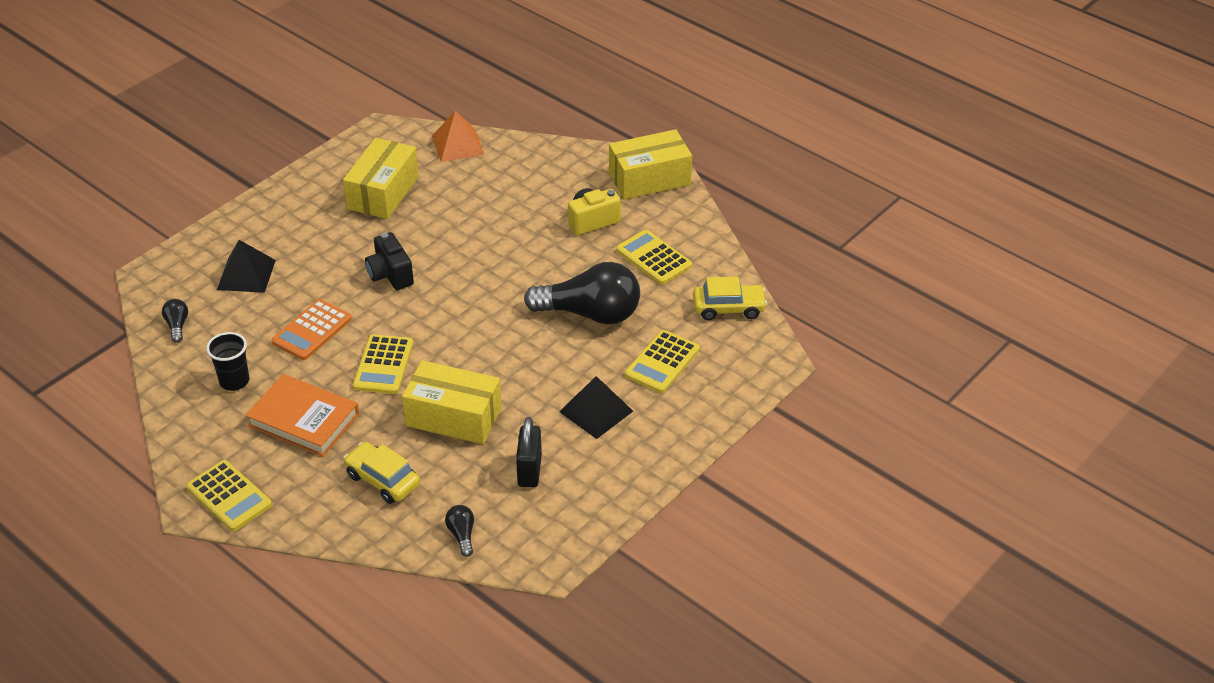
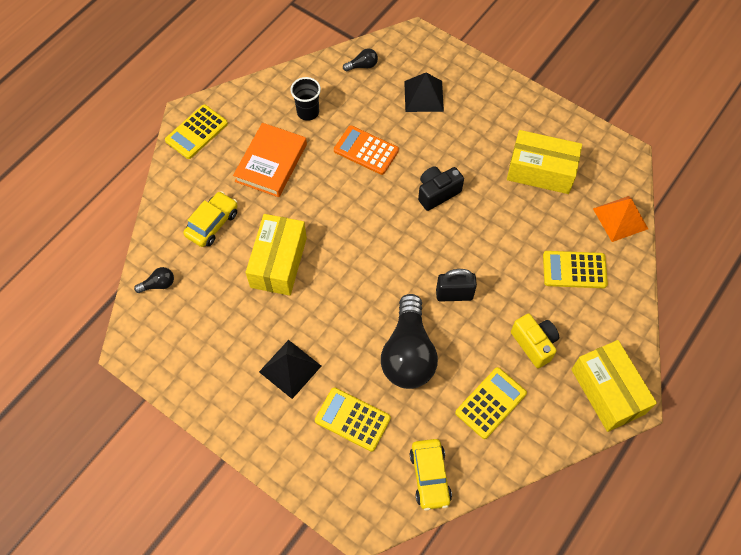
camera: 85 degrees right, 20 degrees up
yellow calculator [353,334,413,394] -> yellow calculator moved to [543,251,608,288]
black padlock [516,417,542,487] -> black padlock moved to [436,269,477,302]

